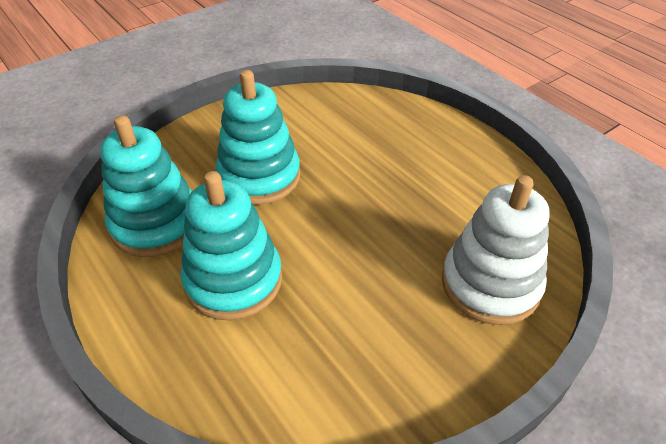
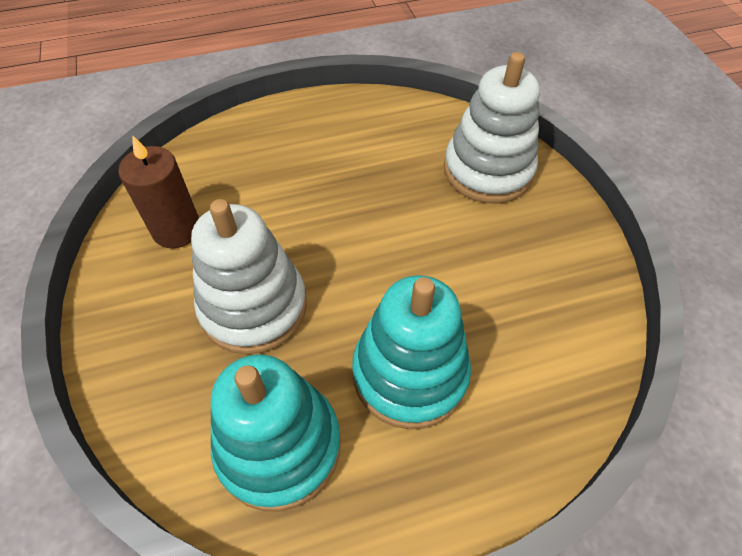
camera: 70 degrees left, 10 degrees up
turquoise stacking toy [216,70,300,205] -> white stacking toy [191,199,307,354]
none -> brown candle [118,136,199,248]

